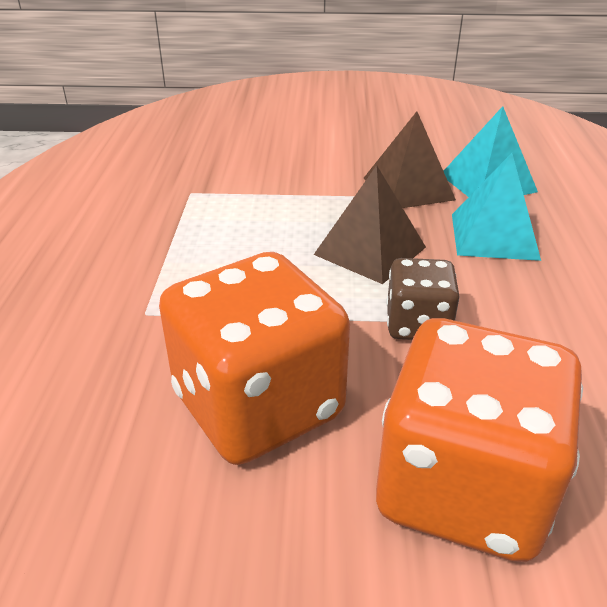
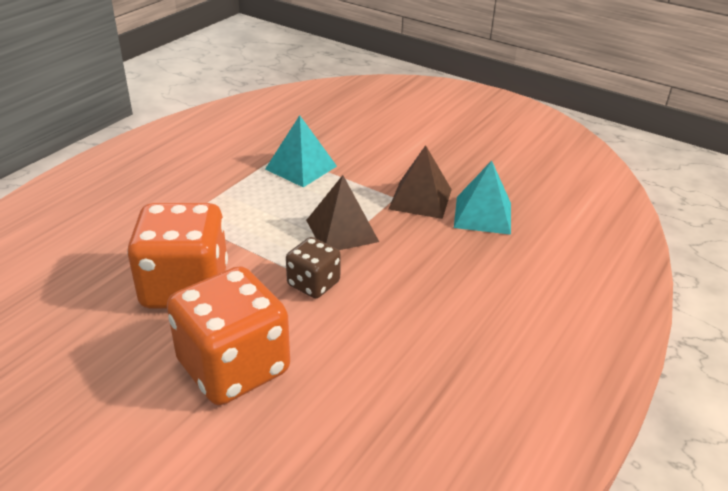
camera: 30 degrees right, 0 degrees up
turquoise pyramid [452,153,541,261] -> turquoise pyramid moved to [265,115,337,187]

